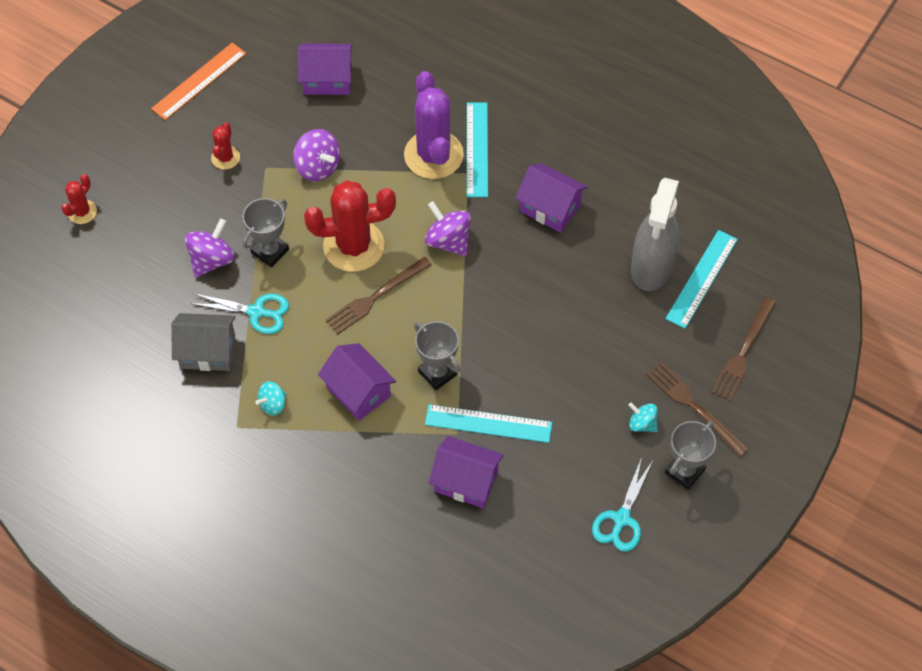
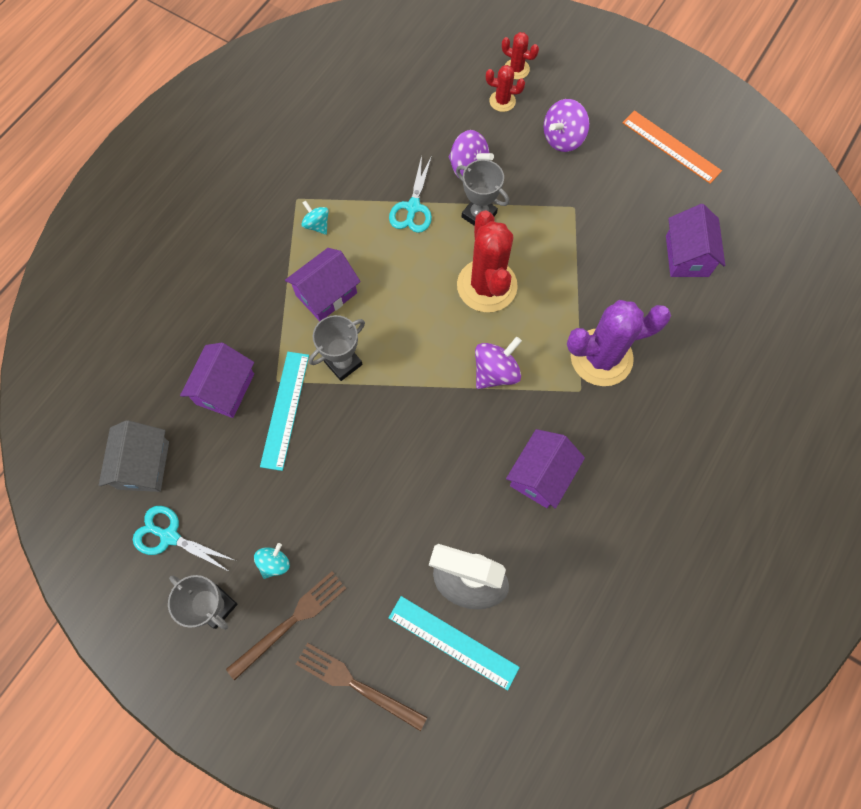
camera: 90 degrees right, 10 degrees up
grey house [171,313,236,371] -> grey house moved to [99,420,169,492]
red cactus [211,122,240,169] -> red cactus moved to [486,65,525,112]
purple spinning top [293,129,340,181] -> purple spinning top moved to [544,99,589,152]
brown fork [325,257,432,334] -> none
turquoise ruler [467,102,488,197] -> none

